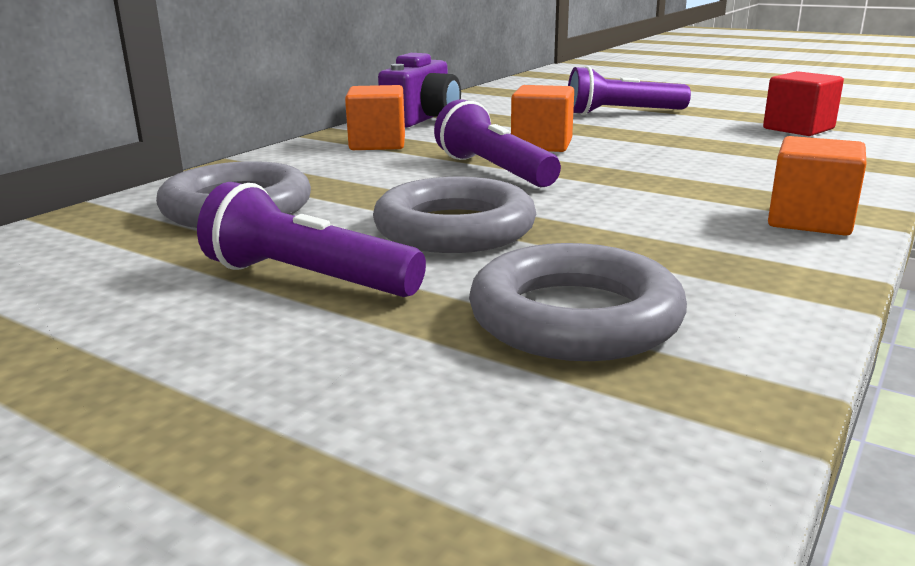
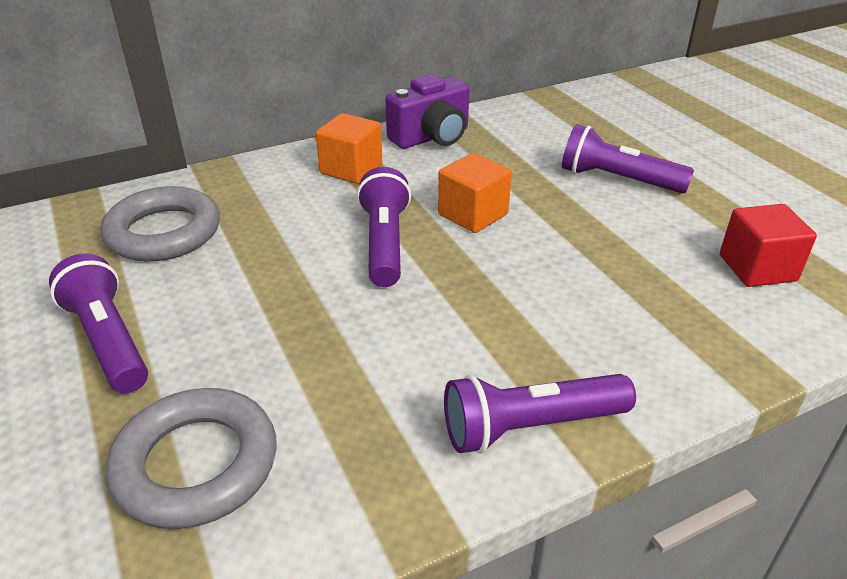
camera: 30 degrees right, 15 degrees up
grey ring [373,177,536,253] -> none
orange cube [768,136,867,236] -> purple flashlight [444,374,636,454]

